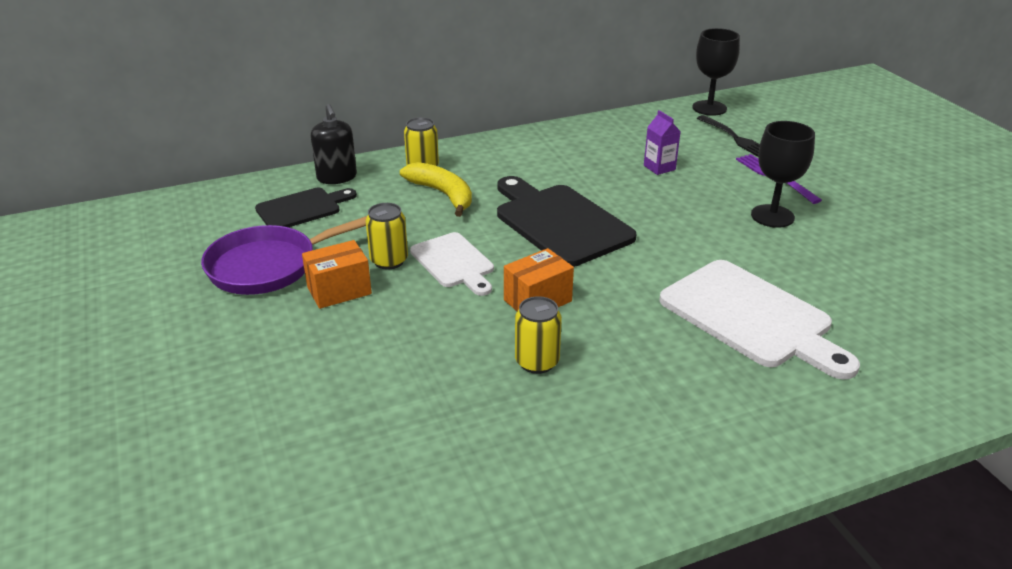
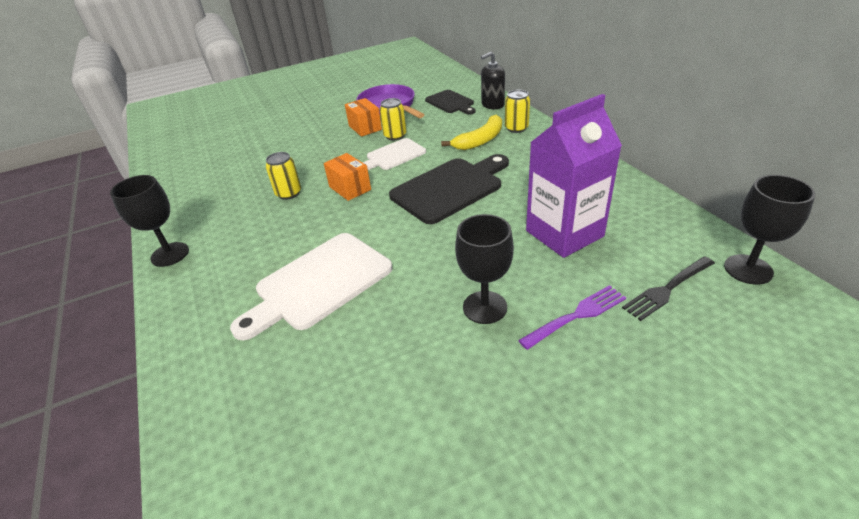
camera: 90 degrees right, 5 degrees up
purple carton [644,110,681,175] -> purple carton [526,94,622,258], size x2.38
none -> black goblet [110,175,189,267]

